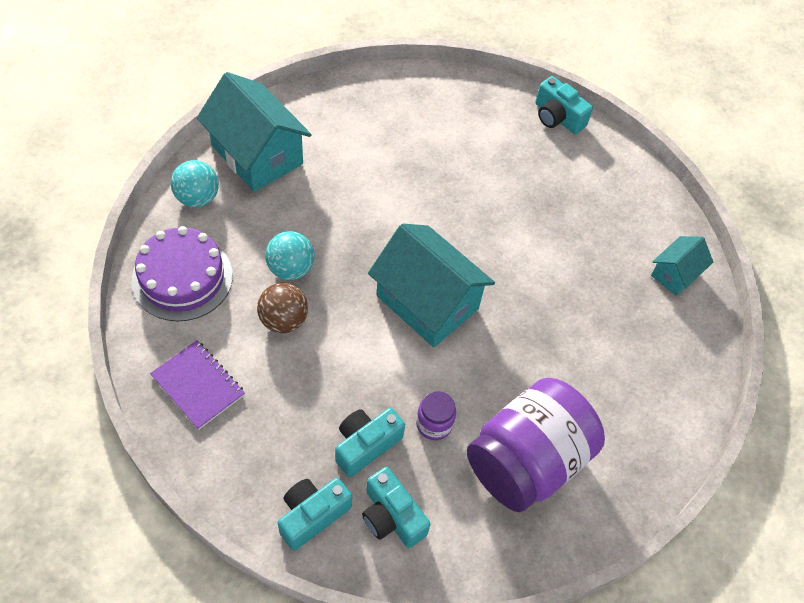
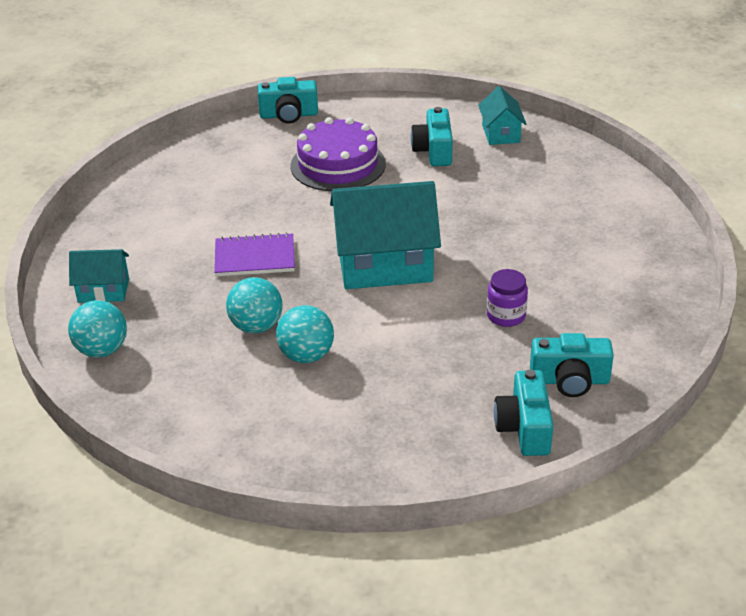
camera: 45 degrees left, 20 degrees down
purple cake [132,226,233,321] -> purple cake moved to [291,117,386,191]
purple notebook [150,340,245,430] -> purple notebook moved to [214,233,295,276]
turquoise house [197,72,312,192] -> turquoise house [69,249,129,303], size x0.52
brown ball [257,283,308,333] -> turquoise ball [276,305,334,363]
turquoise camera [335,408,405,477] -> turquoise camera moved to [411,107,453,166]
purple jar [467,378,605,512] -> none

